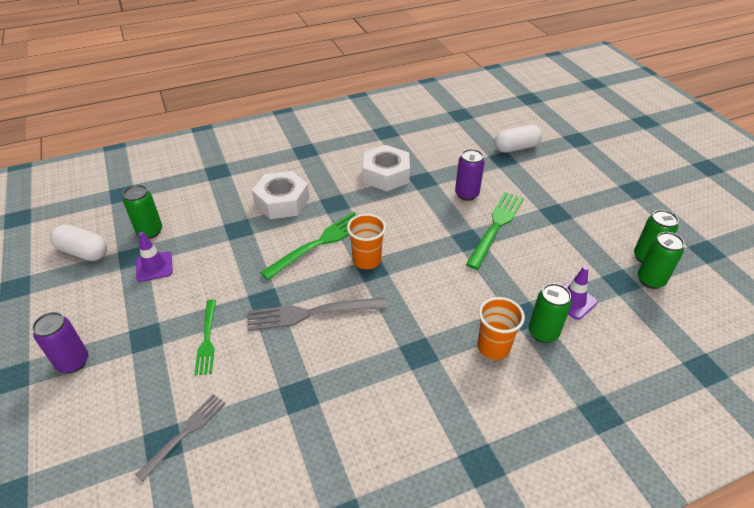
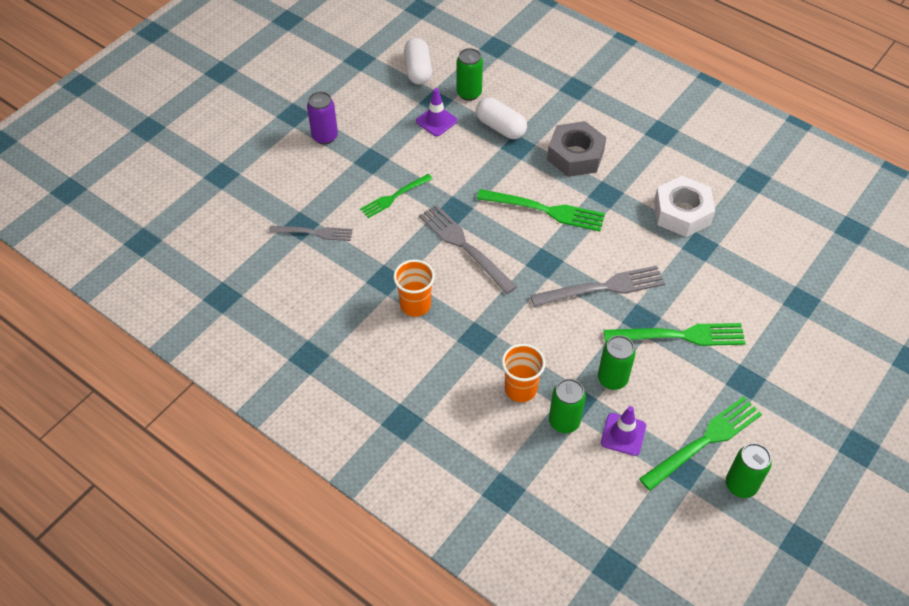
camera: 60 degrees right, 10 degrees up
white nut [252,171,309,219] -> grey nut [547,121,606,177]
orange cup [347,214,386,269] -> orange cup moved to [393,260,435,317]
purple can [455,149,485,201] -> none
white capsule [494,125,542,153] -> white capsule moved to [476,97,527,139]
green can [638,232,685,289] -> green can moved to [598,335,636,390]
none -> grey fork [530,265,665,307]
none -> green fork [639,396,762,491]

